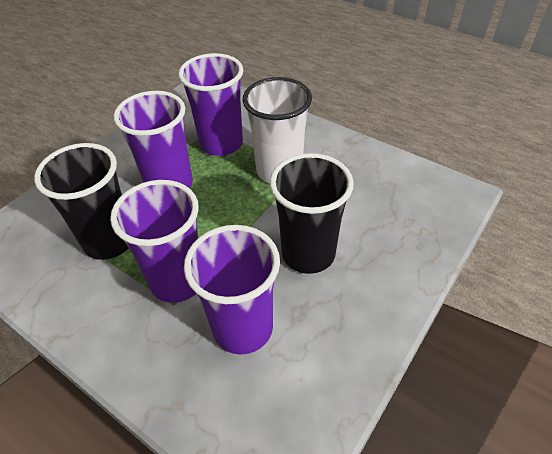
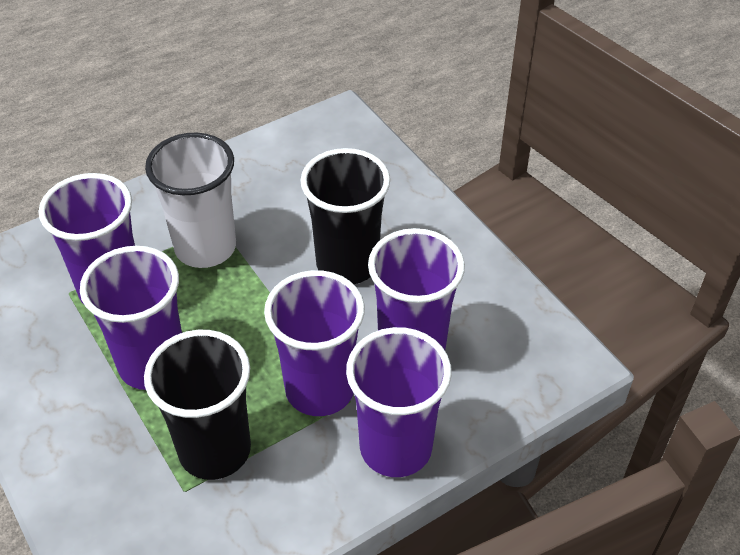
camera: 70 degrees left, 0 degrees up
none -> purple cup [346,327,452,477]

